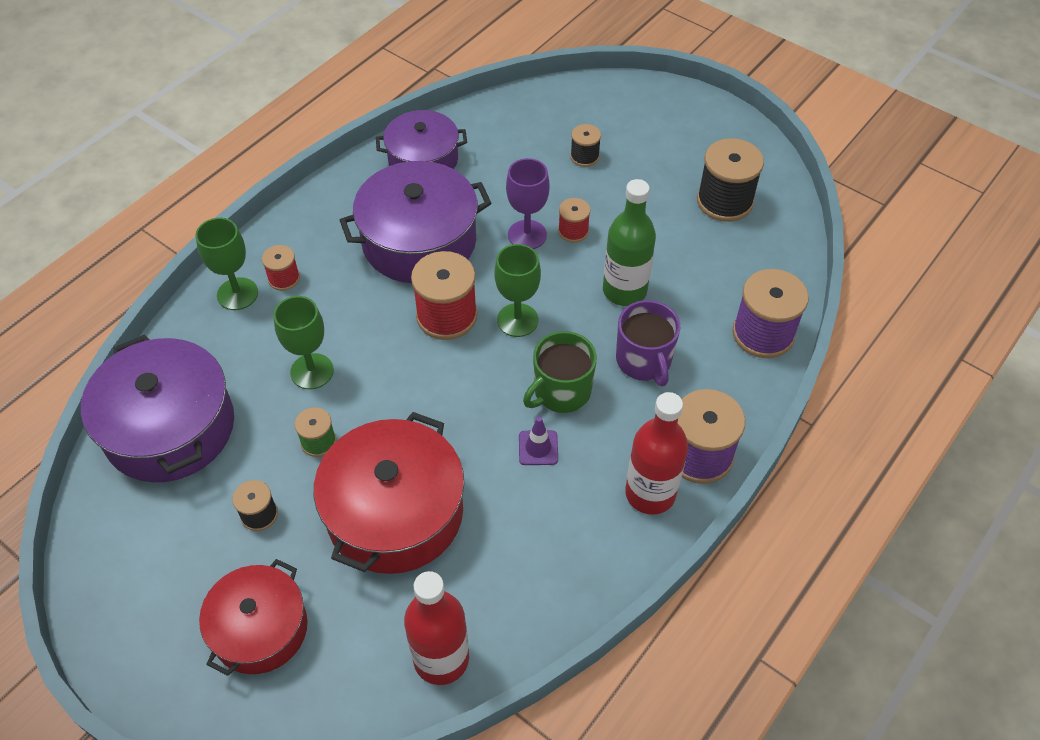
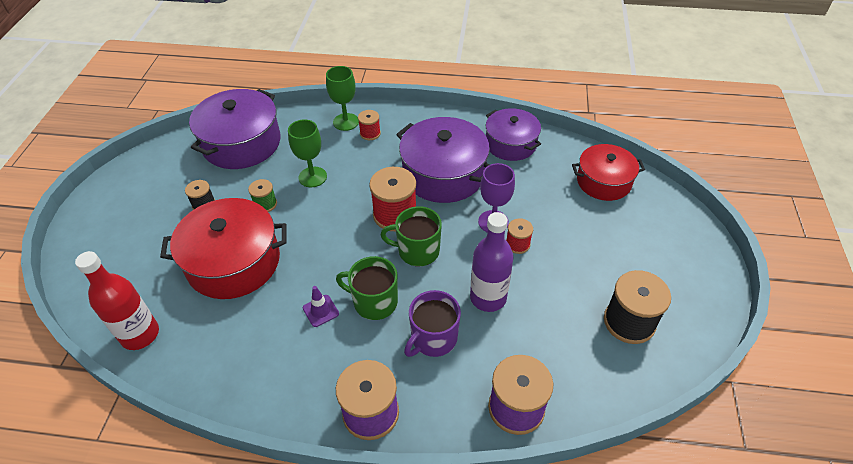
camera: 60 degrees right, 5 degrees down
red pot [199,559,307,676] -> red pot moved to [572,144,645,201]
green goblet [495,244,541,337] -> green mug [381,206,442,266]
black spool [570,124,601,167] -> none
green bottle [603,179,656,306] -> purple bottle [470,212,513,312]
red bottle [625,392,688,515] -> none

